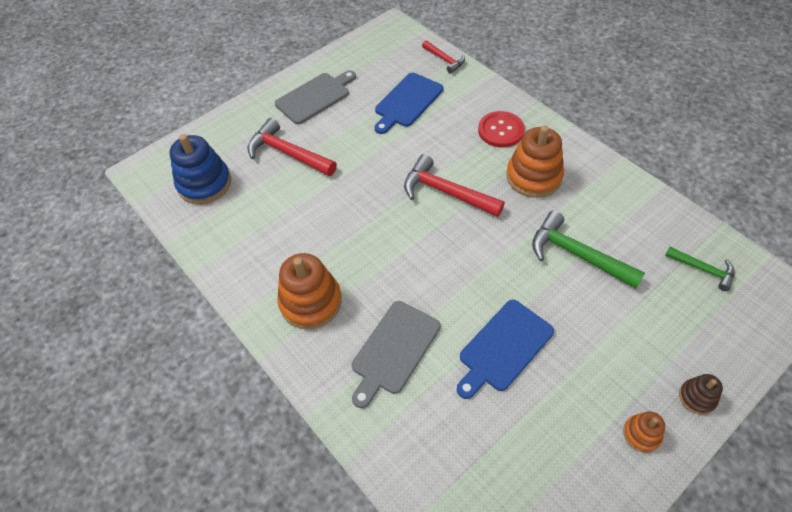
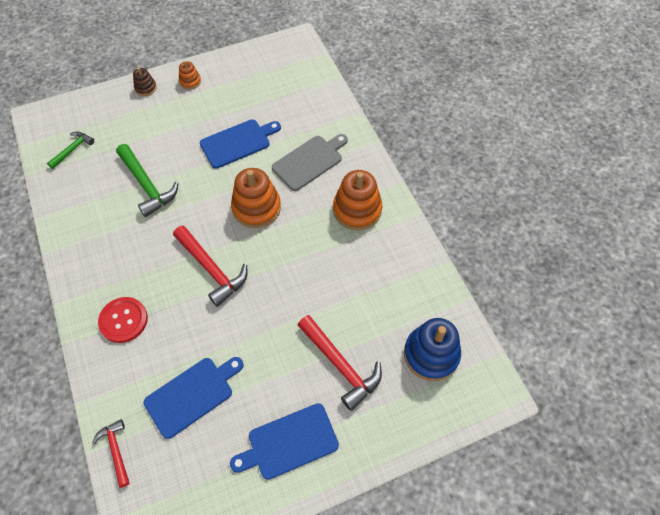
camera: 165 degrees left, 5 degrees up
grey cutting board [275,70,356,124] -> blue cutting board [230,403,339,480]
orange stacking toy [507,126,564,198] -> orange stacking toy moved to [231,168,281,228]
green hammer [665,247,735,291] -> green hammer turned 75 degrees clockwise [47,131,94,169]

